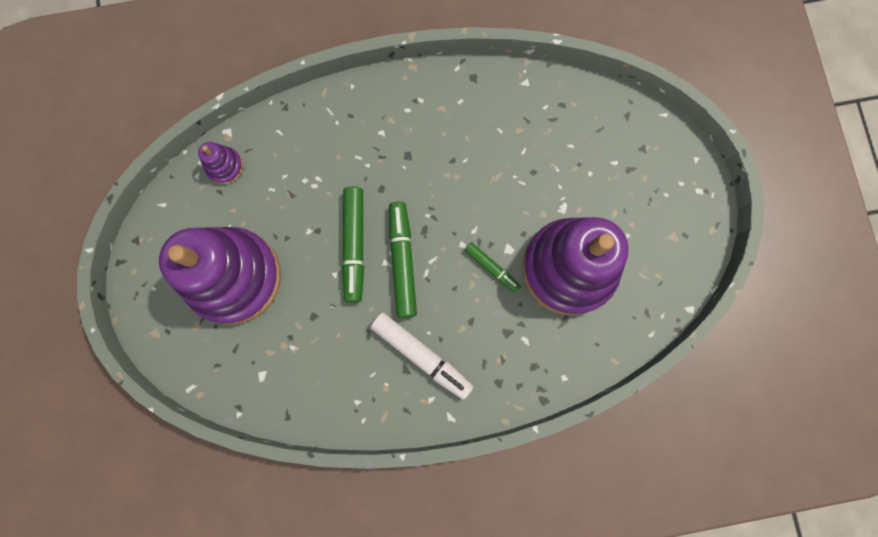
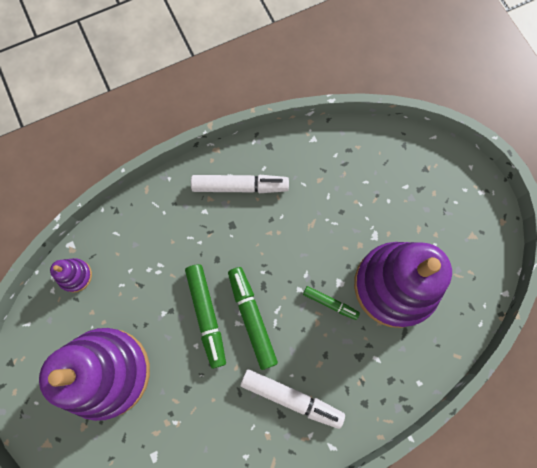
camera: 15 degrees left, 5 degrees down
none -> white marker [191,175,289,193]

